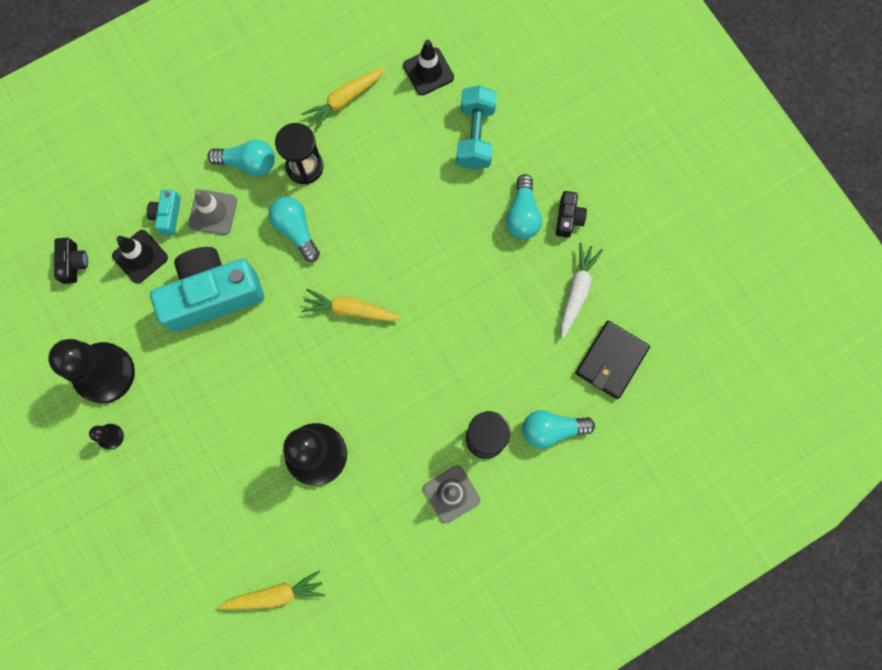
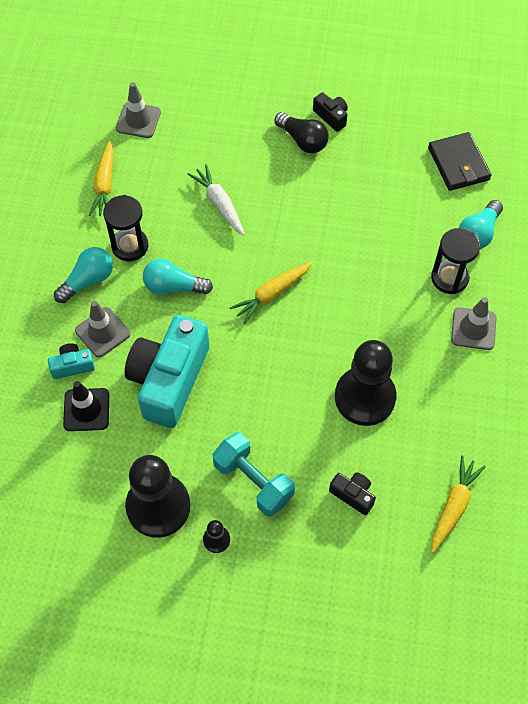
camera: 50 degrees left, 15 degrees down
black camera [54,238,88,284] -> black camera moved to [329,472,376,515]
turquoise camera [147,189,181,235] -> turquoise camera turned 120 degrees clockwise [48,343,95,379]
black traffic cone [403,40,454,95] -> grey traffic cone [116,82,161,138]
turquoise dumbbell [456,85,497,170] -> turquoise dumbbell moved to [212,432,295,516]
turquoise light bulb [506,174,542,239] -> black light bulb [274,112,329,153]
white carrot [561,243,603,338] -> white carrot moved to [188,164,245,235]

